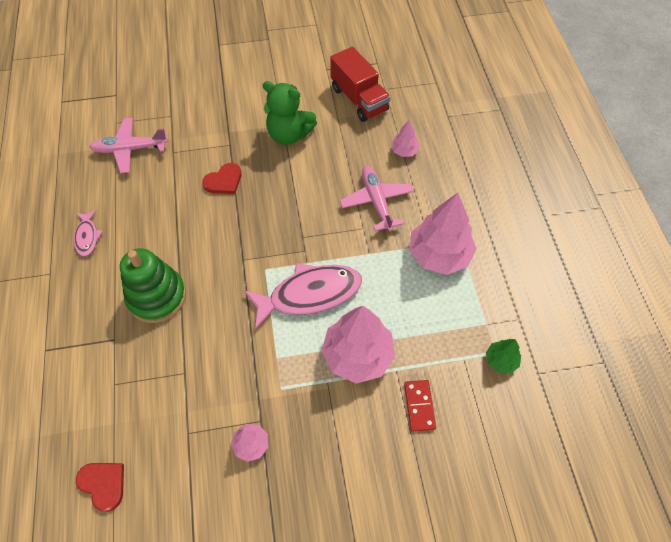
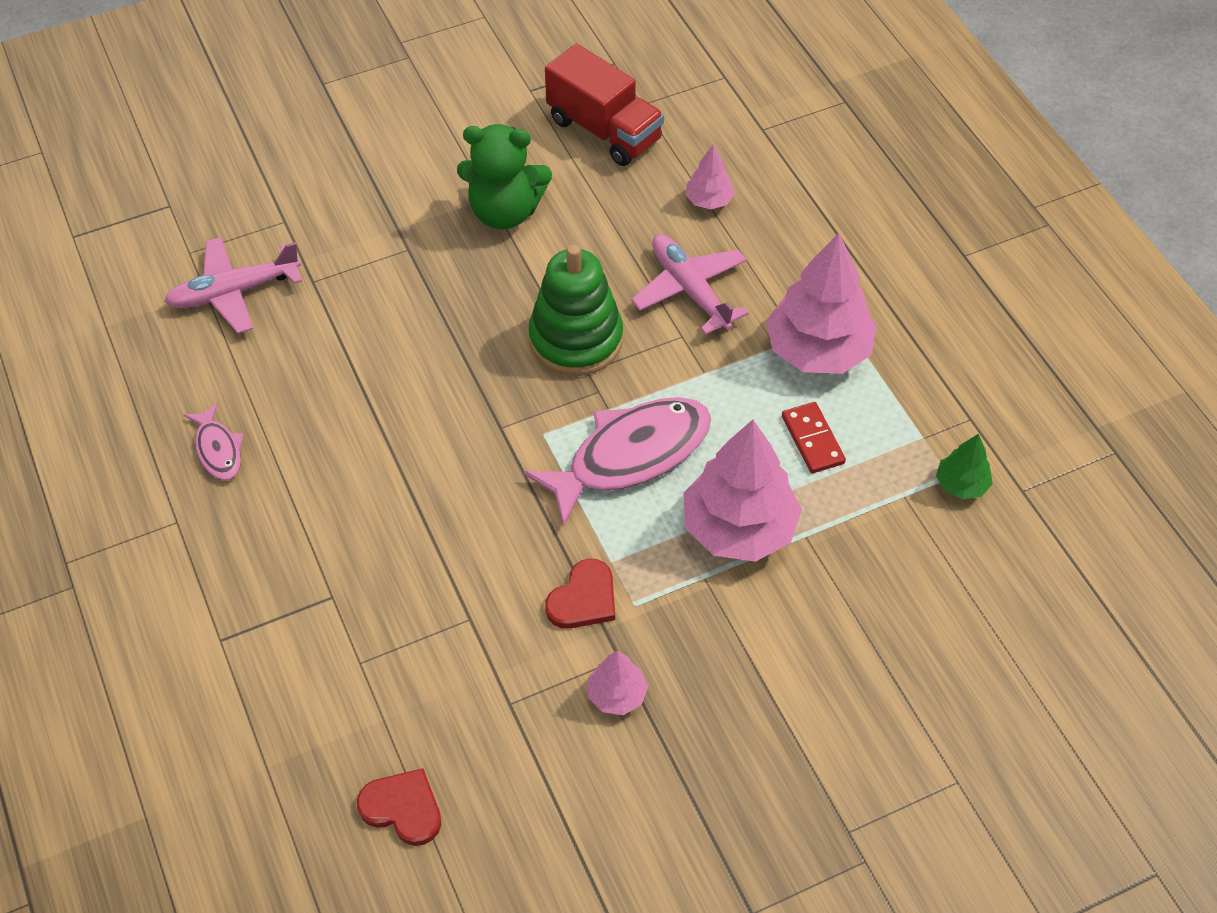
camera: 15 degrees left, 5 degrees down
green stacking toy [120,248,186,323] -> green stacking toy moved to [529,245,623,376]
red heart [202,163,242,194] -> red heart moved to [545,558,615,629]
red domino [404,380,436,432] -> red domino moved to [782,402,846,473]

